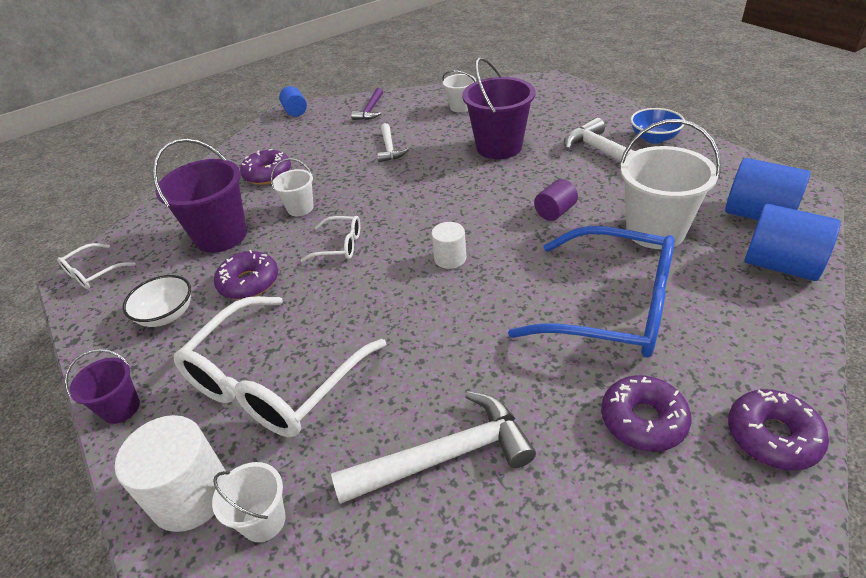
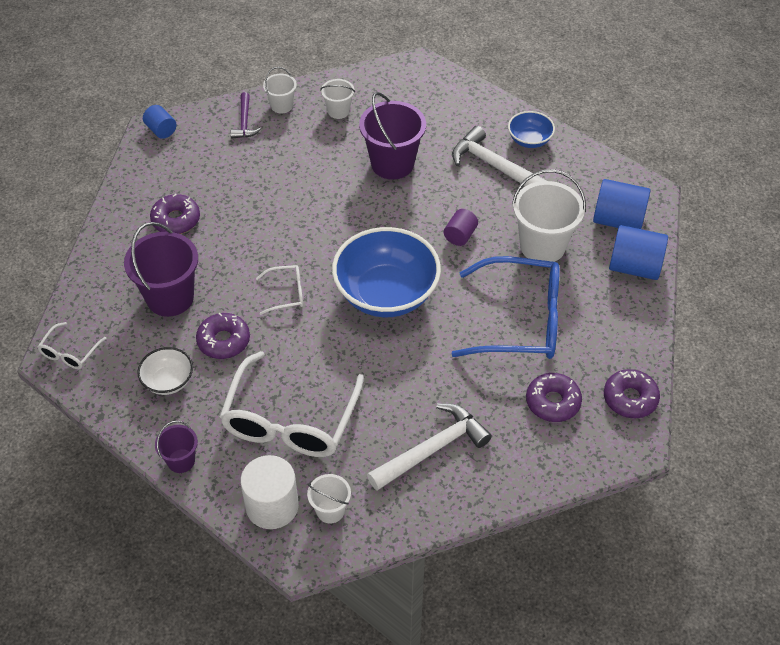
camera: 20 degrees left, 10 degrees up
white bucket [271,158,314,216] -> white bucket moved to [263,67,297,114]
white hammer [377,123,409,162] -> none
white cylinder [431,222,466,269] -> blue bowl [332,227,441,317]

